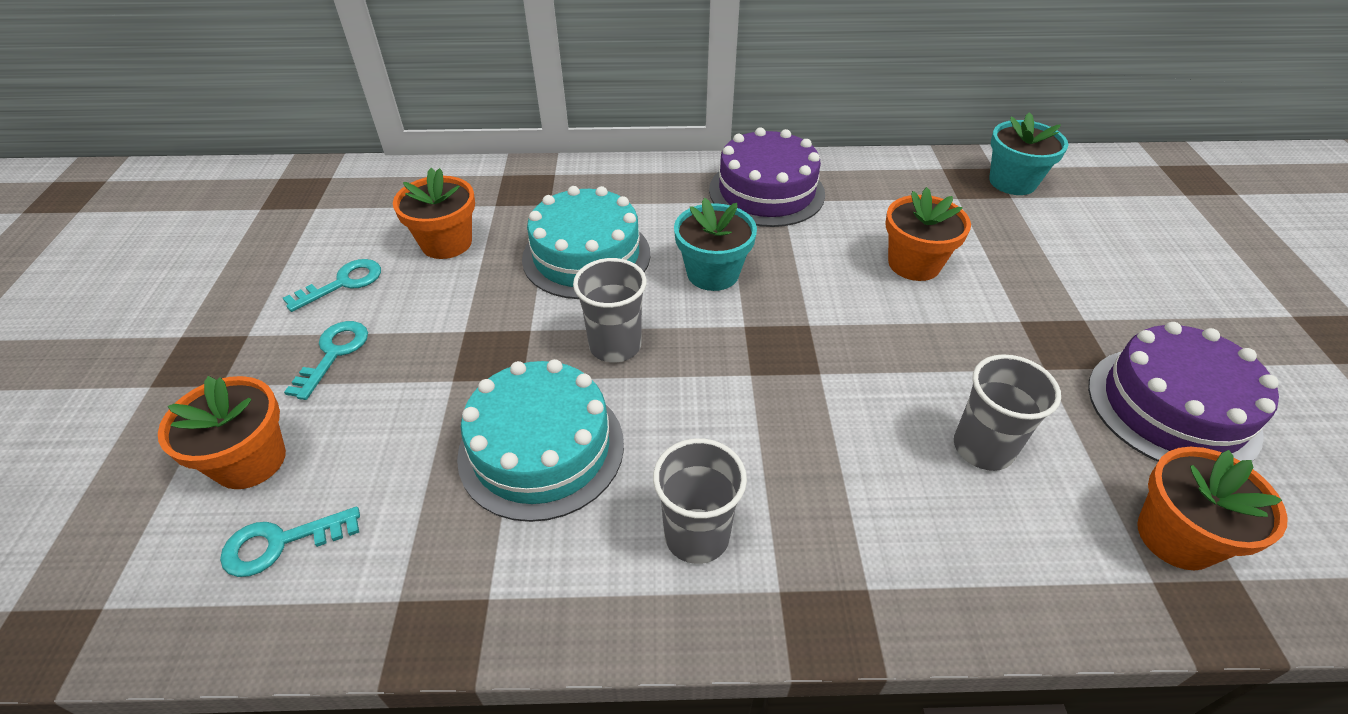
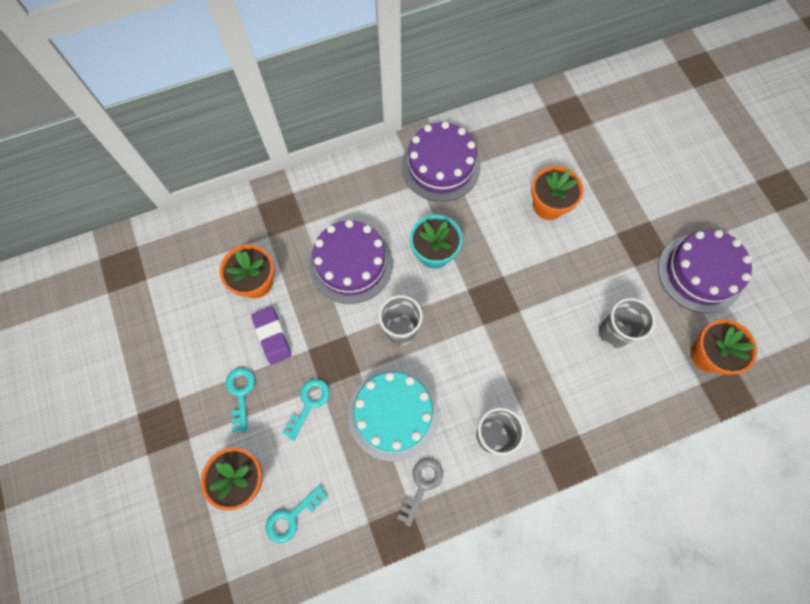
camera: 20 degrees left, 25 degrees up
turquoise key [283,259,381,312] -> turquoise key moved to [282,379,330,441]
turquoise cake [522,186,650,299] -> purple cake [309,220,393,304]
turquoise flower pot [989,112,1068,195] -> none
none -> purple eraser [251,307,292,365]
none -> grey key [397,458,443,526]

